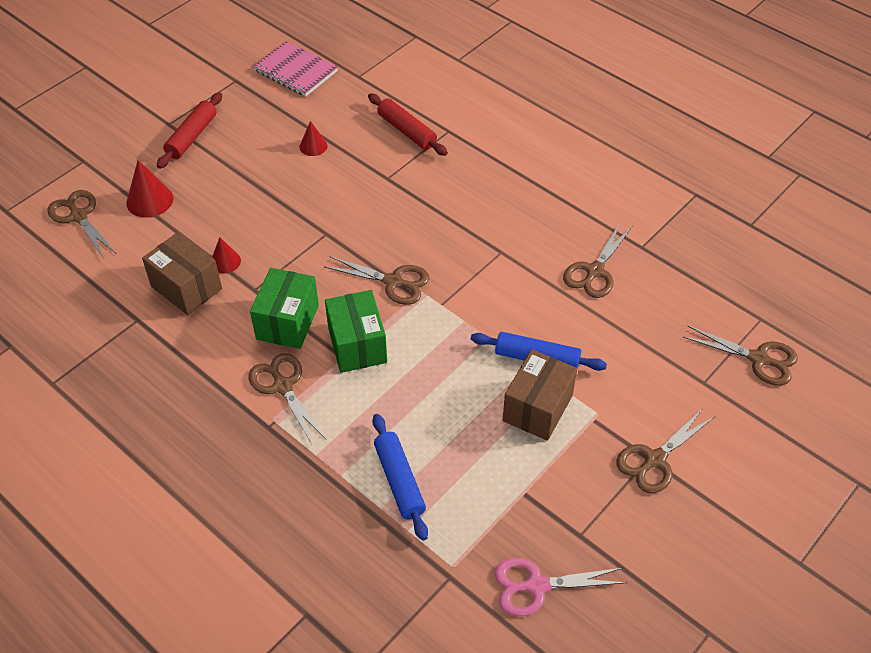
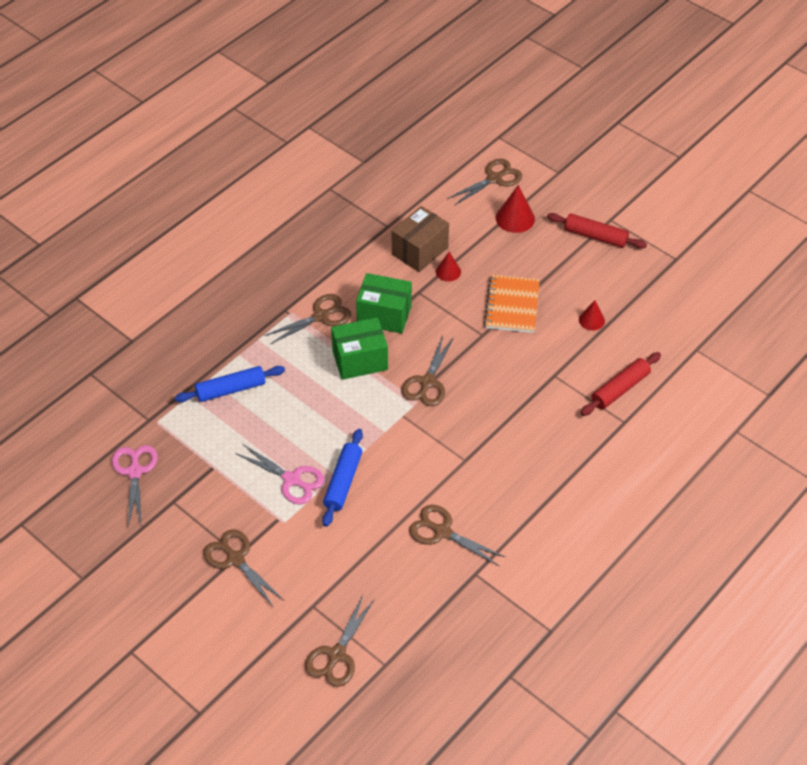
camera: 90 degrees right, 0 degrees up
pink notebook [253,41,338,97] -> none
brown box [503,349,577,441] -> pink scissors [235,444,325,504]
none -> orange notebook [484,275,540,333]

